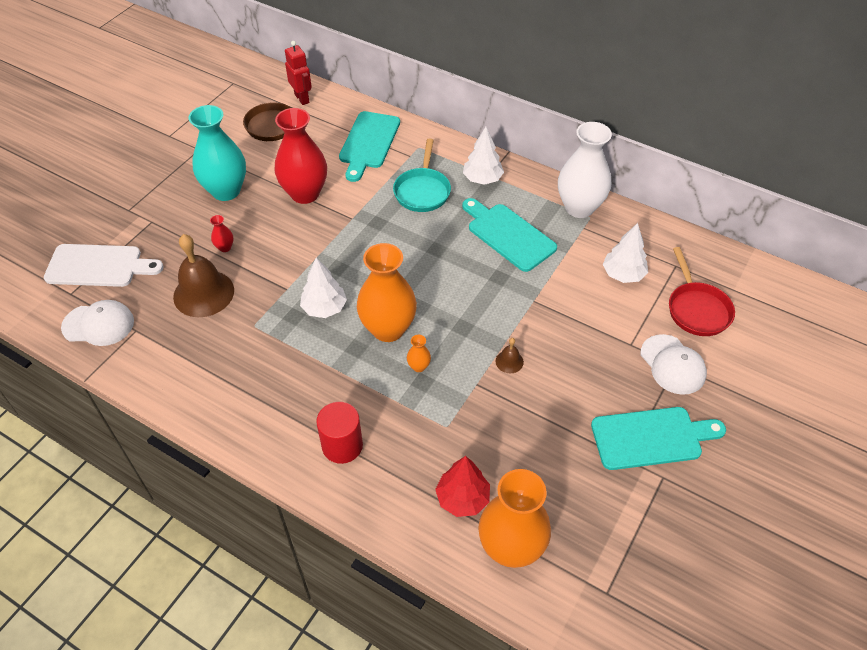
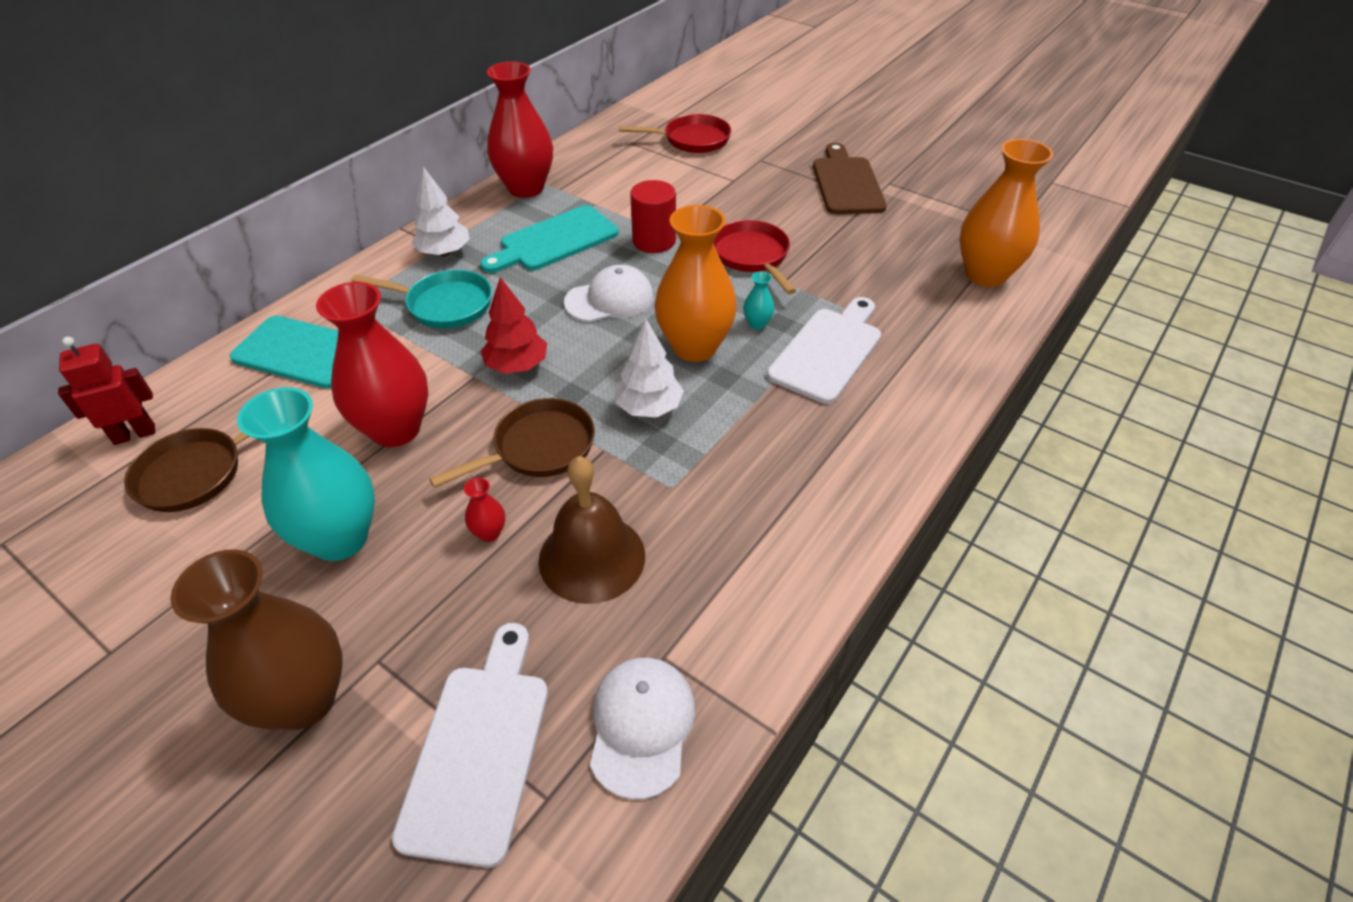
camera: 85 degrees left, 5 degrees down
red cylinder [316,402,363,464] -> red cylinder moved to [630,180,676,253]
orange vase [407,335,431,372] -> turquoise vase [743,271,775,329]
red tree [435,456,490,517] -> red tree moved to [481,277,547,374]
brown bell [495,338,524,373] -> red pan [713,220,797,294]
white vase [558,122,612,218] -> red vase [487,61,553,198]
turquoise cutting board [591,407,726,470] -> brown cutting board [813,143,887,214]
white tree [603,223,648,283] -> none
white cap [641,334,707,395] -> white cap moved to [564,265,653,322]
none -> brown vase [170,549,343,730]
none -> brown pan [429,398,595,488]
none -> white cutting board [767,297,881,404]

